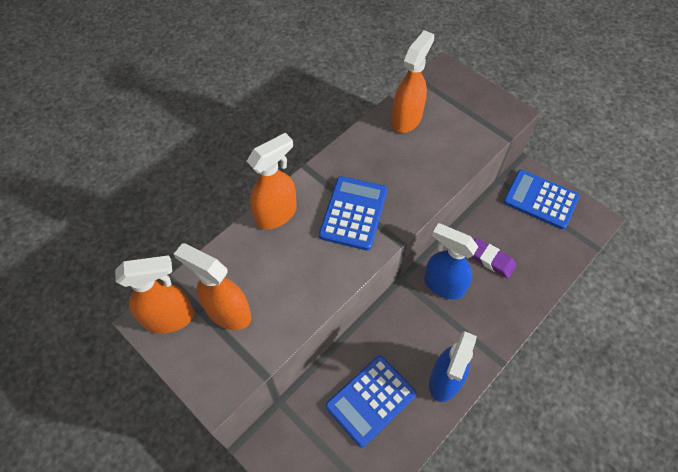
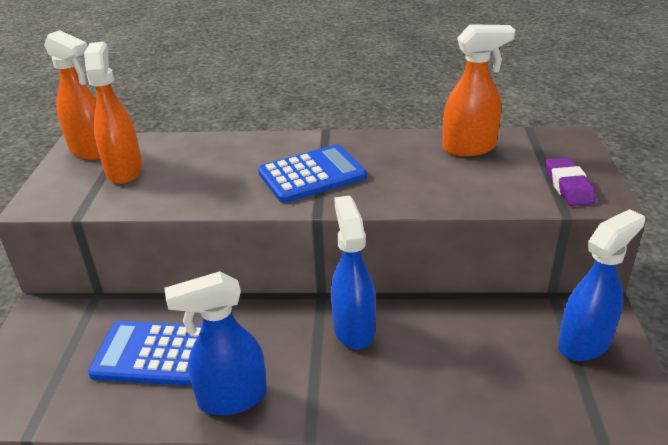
camera: 50 degrees right, 25 degrees down
orange spray bottle [247,133,297,230] -> none
purple eraser [471,238,516,279] -> purple eraser moved to [545,157,596,206]
blue calculator [503,170,580,230] -> blue spray bottle [558,209,645,361]

